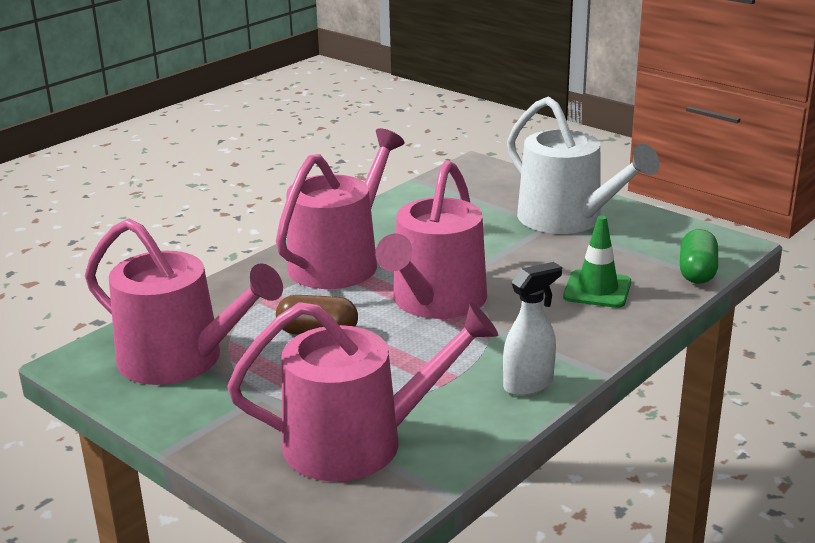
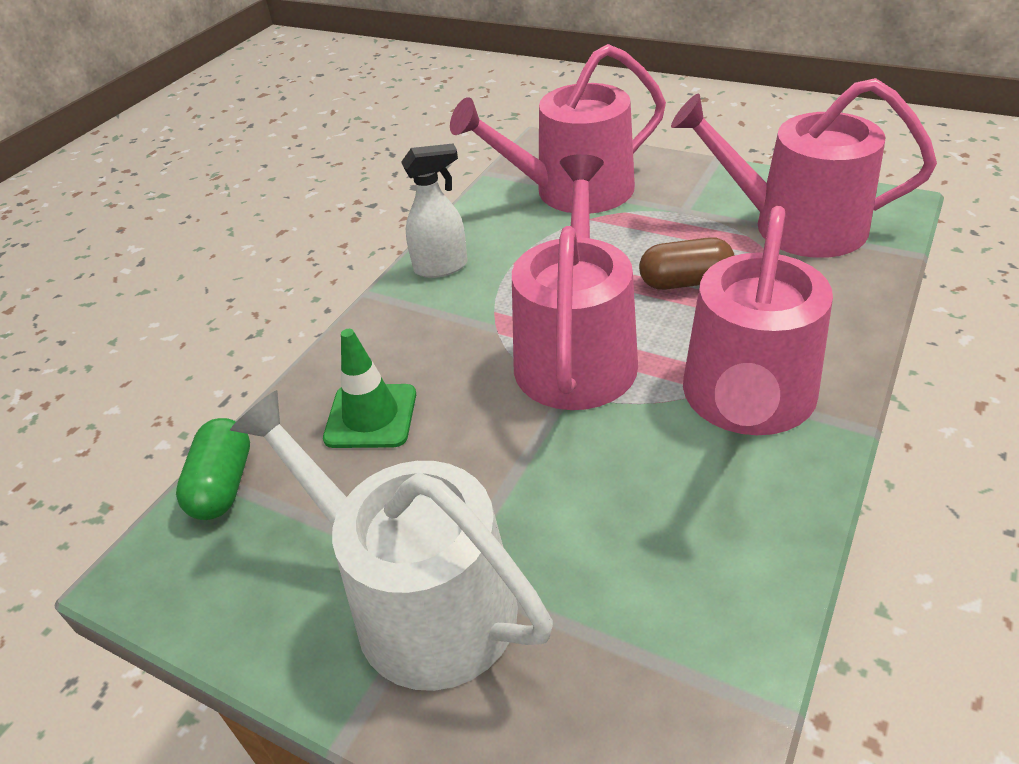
camera: 170 degrees right, 15 degrees up
white spray bottle [503,262,562,396] -> white spray bottle turned 150 degrees counterclockwise [401,144,468,278]

